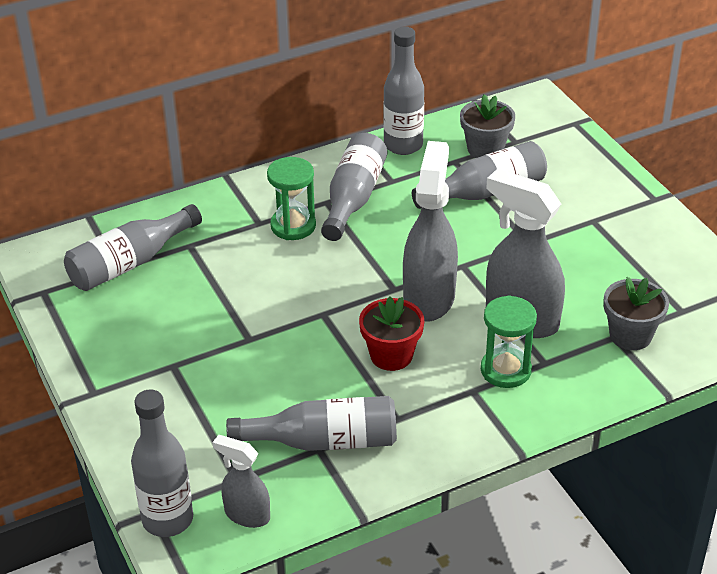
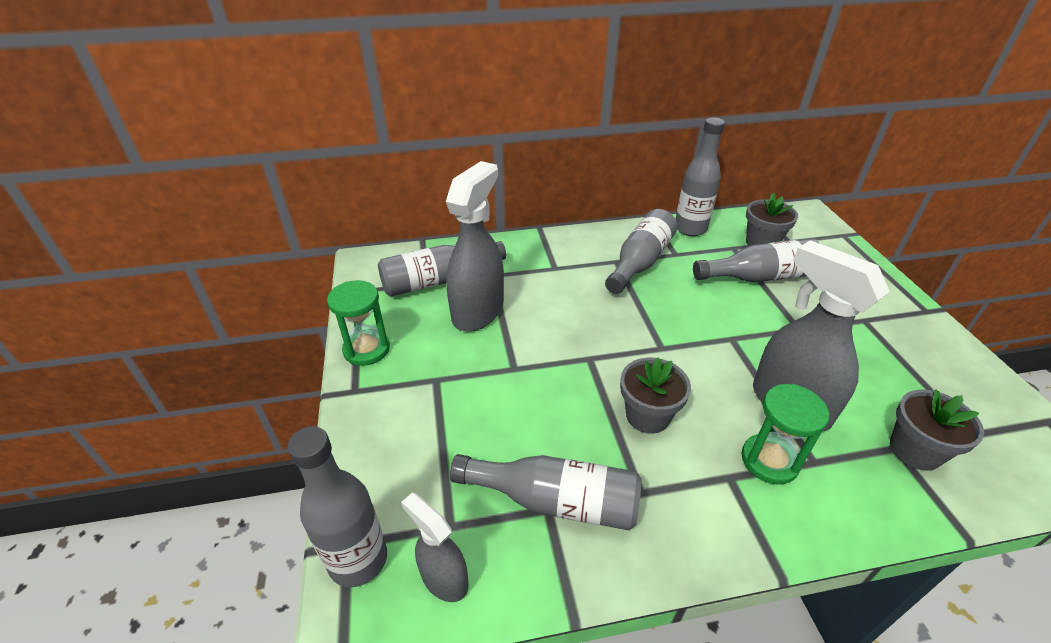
camera: 15 degrees right, 0 degrees up
green hourglass [267,157,316,240] -> green hourglass moved to [327,280,390,366]
red flower pot [359,296,424,371] -> grey flower pot [620,357,691,434]
grey spray bottle [403,141,458,322] -> grey spray bottle moved to [446,161,504,332]

